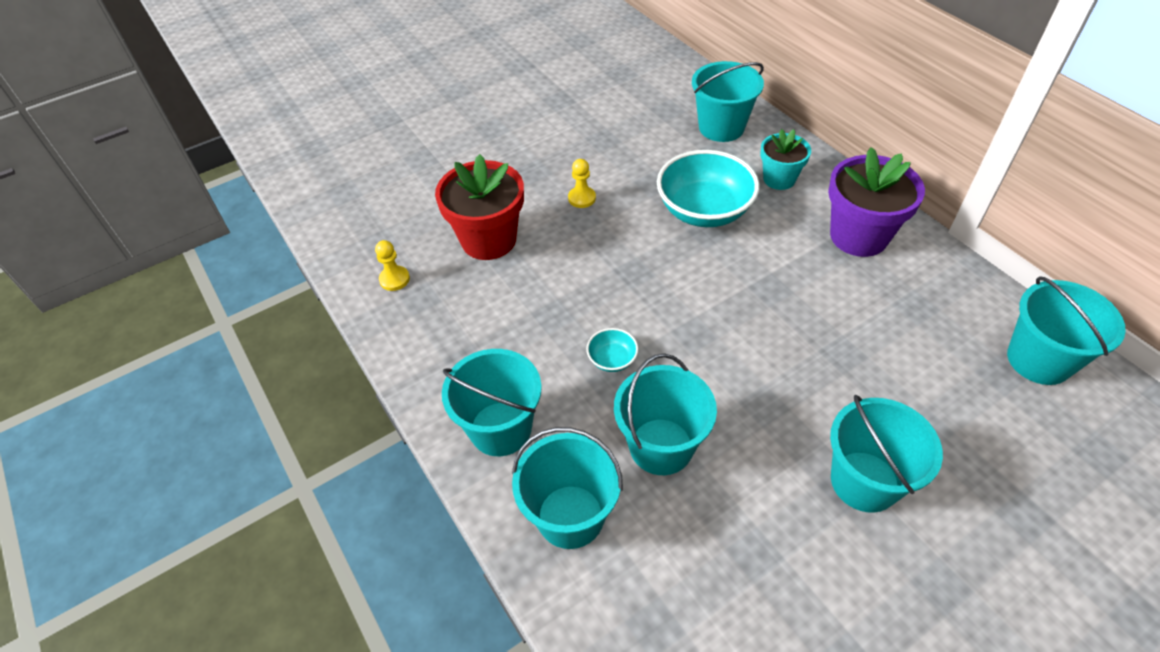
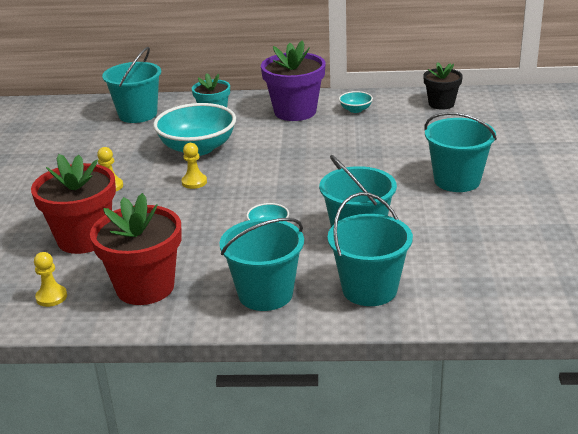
camera: 55 degrees left, 20 degrees down
turquoise bucket [1007,276,1126,385] -> black flower pot [423,62,463,110]
none -> red flower pot [90,193,182,305]
none -> yellow pawn [182,143,207,189]
none -> turquoise bowl [339,91,373,113]

